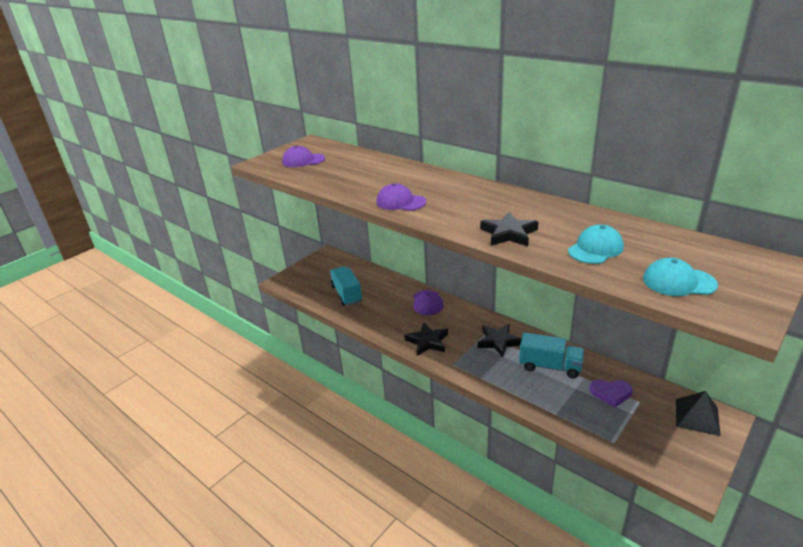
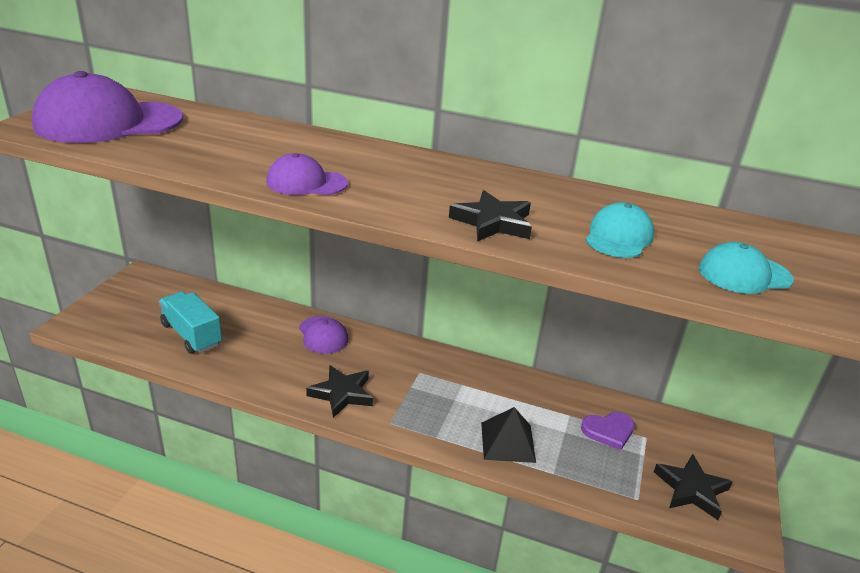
camera: 25 degrees left, 0 degrees up
purple cap [282,146,325,167] -> purple cap [32,71,183,143], size x1.95
black star [477,324,522,357] -> black star moved to [654,454,733,520]
turquoise truck [519,332,584,378] -> none
black pyramid [676,391,721,436] -> black pyramid moved to [481,407,536,463]

